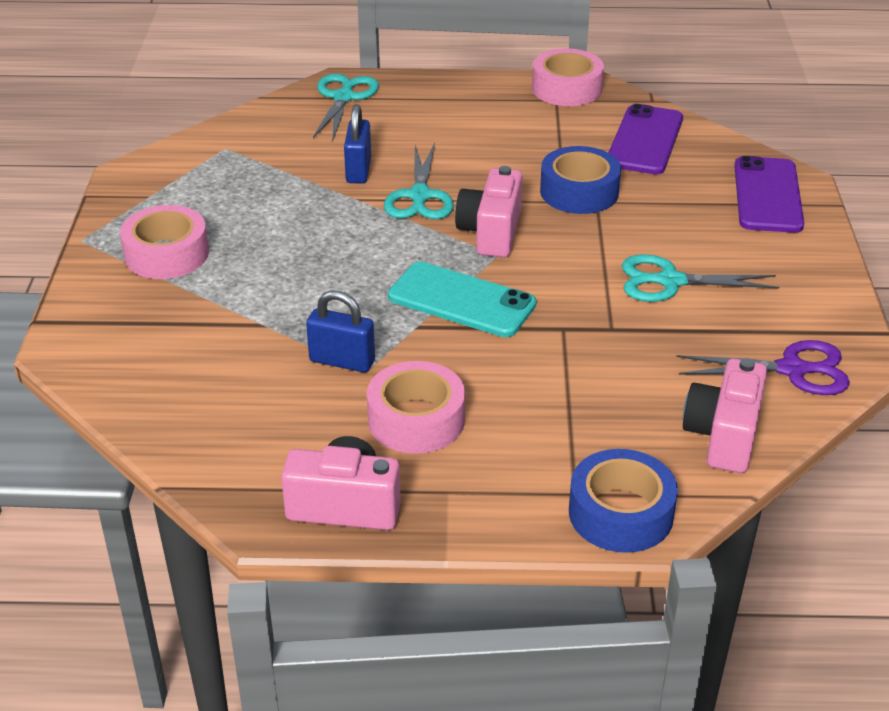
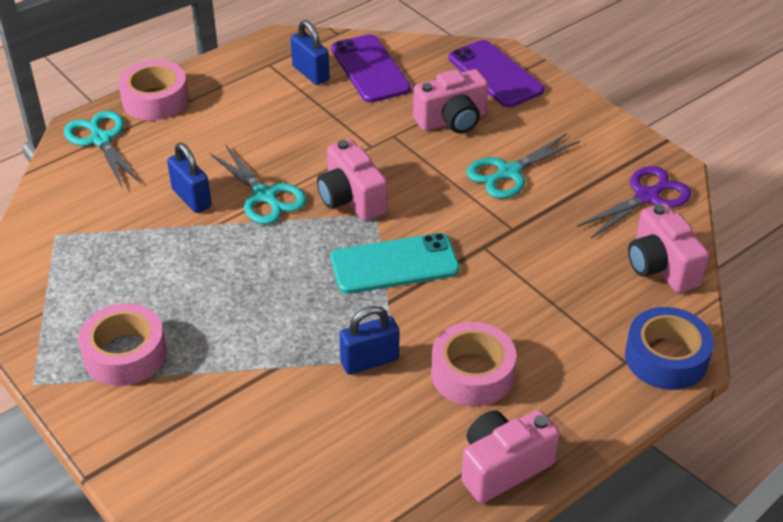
camera: 40 degrees left, 5 degrees up
pink tape [532,49,604,106] -> pink tape moved to [118,60,189,120]
blue tape [540,146,621,214] -> none
none -> blue padlock [291,20,330,85]
none -> pink camera [413,69,488,133]

